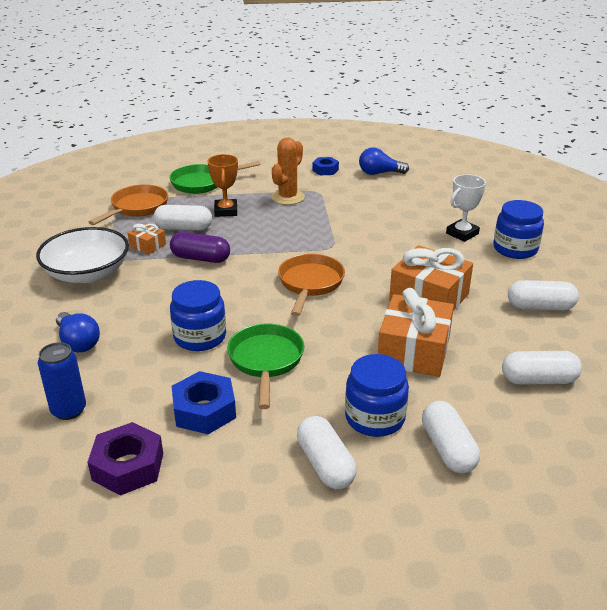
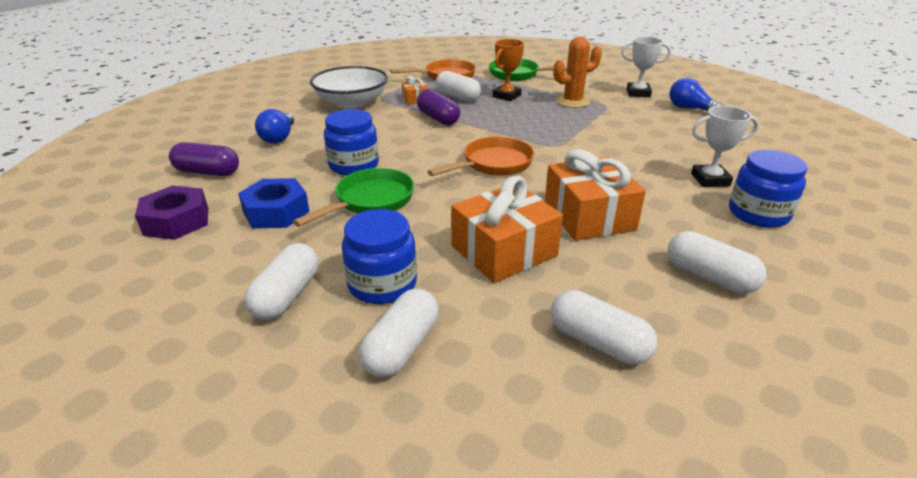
camera: 40 degrees right, 0 degrees up
blue can [38,342,86,420] -> purple capsule [169,142,239,176]
blue nut [312,157,339,175] -> white trophy [621,37,671,97]

